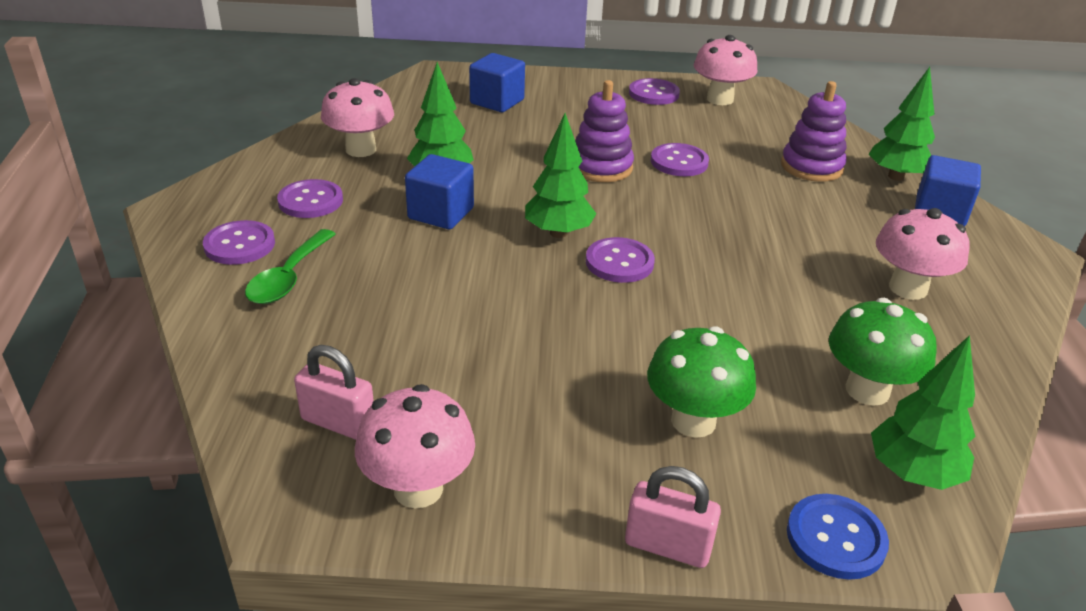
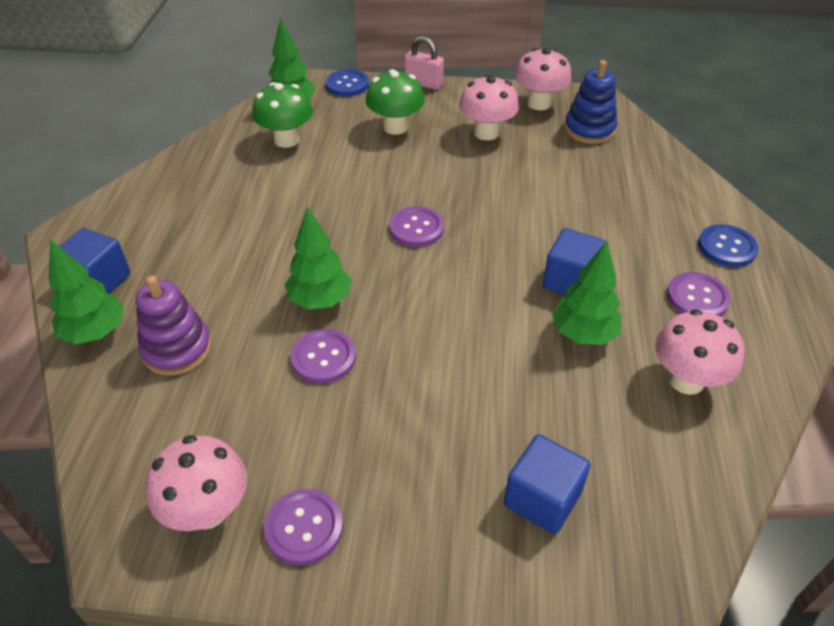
camera: 175 degrees left, 10 degrees up
purple button [203,220,275,265] -> blue button [698,224,759,267]
green spoon [245,229,336,304] -> none
pink padlock [294,345,374,440] -> blue stacking toy [564,60,617,144]
green tree [525,113,596,238] -> green tree moved to [285,207,351,309]
purple stacking toy [575,80,634,182] -> none
pink mushroom [876,208,970,300] -> pink mushroom moved to [459,75,519,140]

